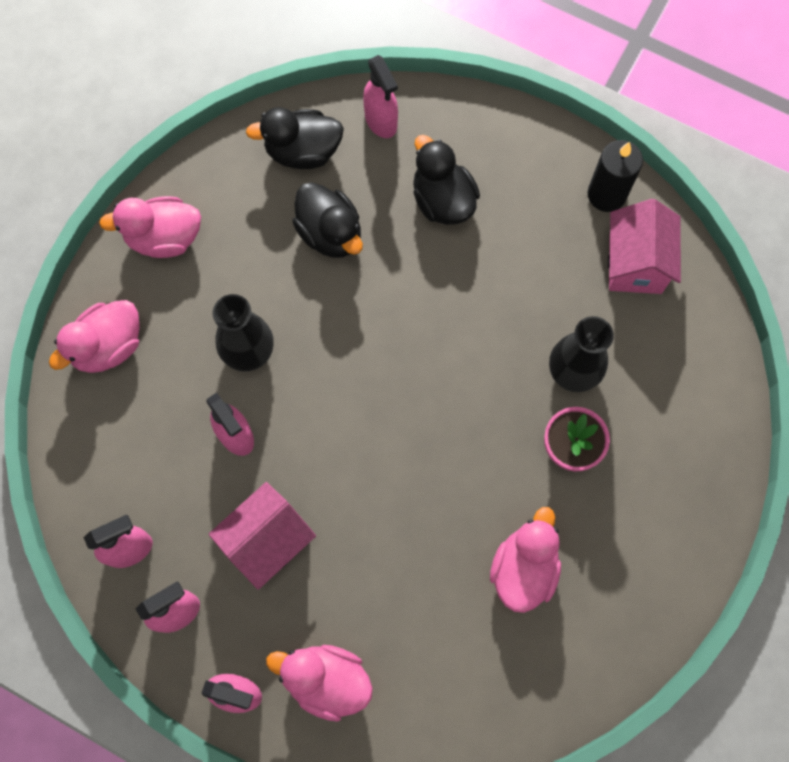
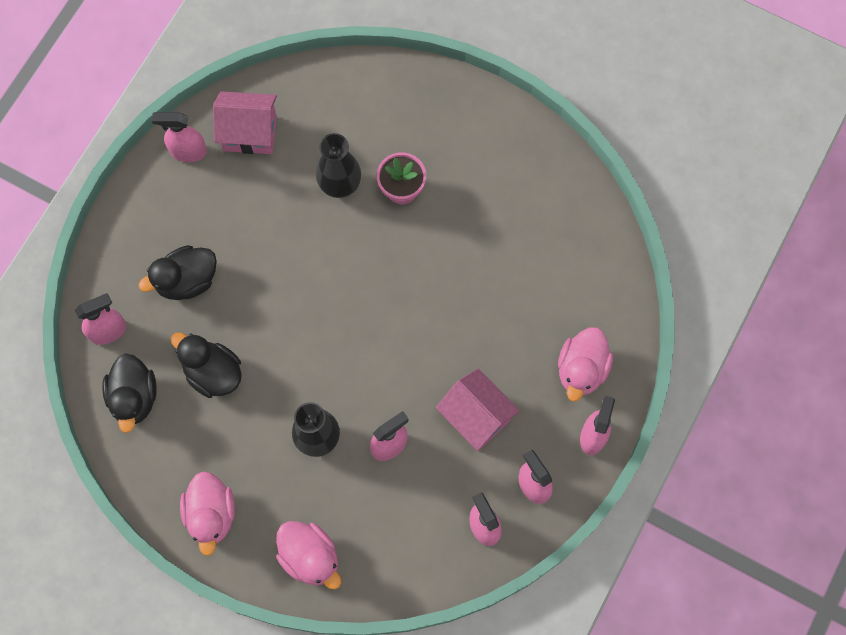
camera: 90 degrees left, 0 degrees up
black duck [292,182,363,258] -> black duck turned 105 degrees counterclockwise [171,332,242,398]
pink duck [490,507,561,613] -> none
black candle [588,140,643,212] -> pink spray bottle [152,112,207,162]

